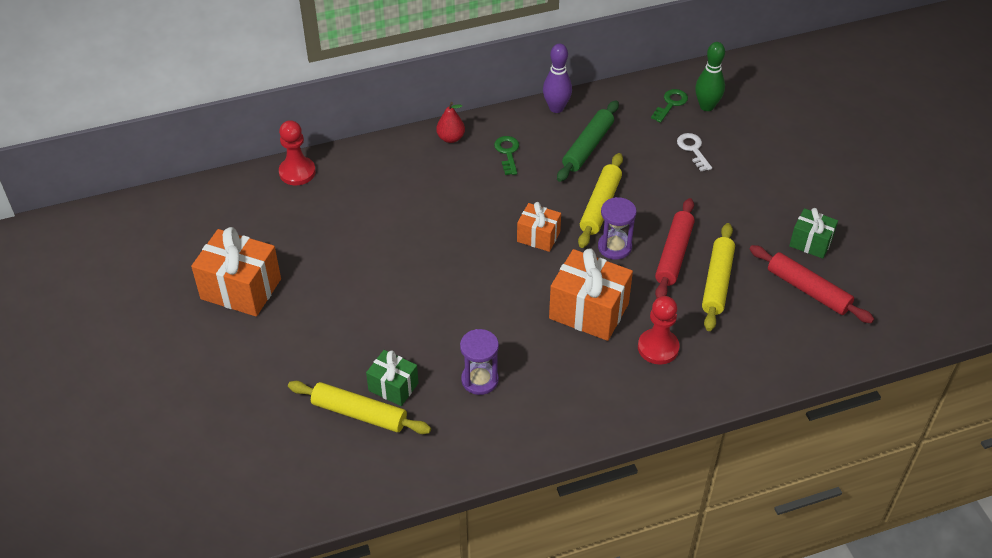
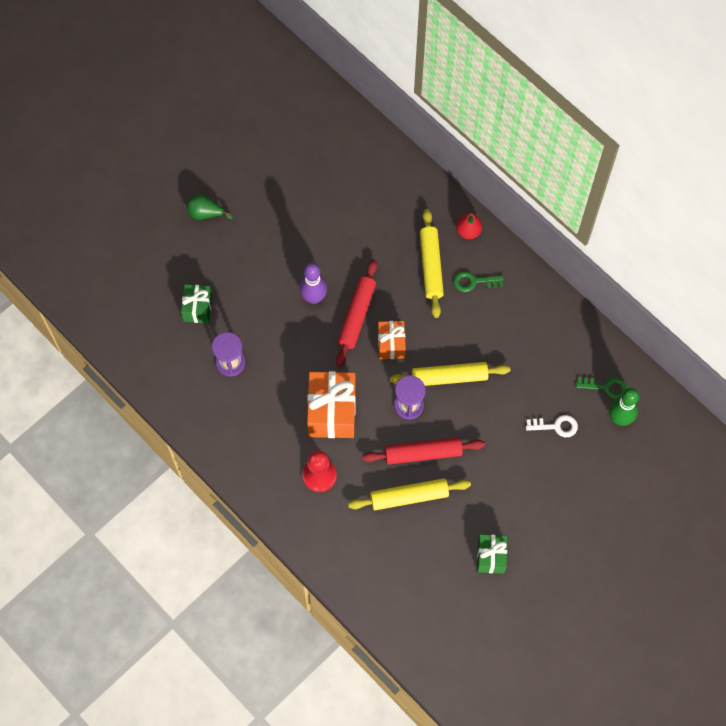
camera: 65 degrees right, 20 degrees up
orange gift [191,227,281,317] -> none
red pawn [279,120,316,185] -> none
yellow rolling pin [288,381,431,434] -> yellow rolling pin moved to [420,209,444,318]
green key [494,136,519,175] -> green key turned 150 degrees counterclockwise [453,271,504,292]
purple bowling pin [543,43,572,113] -> purple bowling pin moved to [300,263,327,304]
green rolling pin [557,100,619,182] -> none
white key [677,133,712,171] -> white key turned 45 degrees clockwise [526,415,578,437]
red rolling pin [750,245,874,323] -> red rolling pin moved to [336,260,378,367]
none -> green pear [187,194,233,220]

